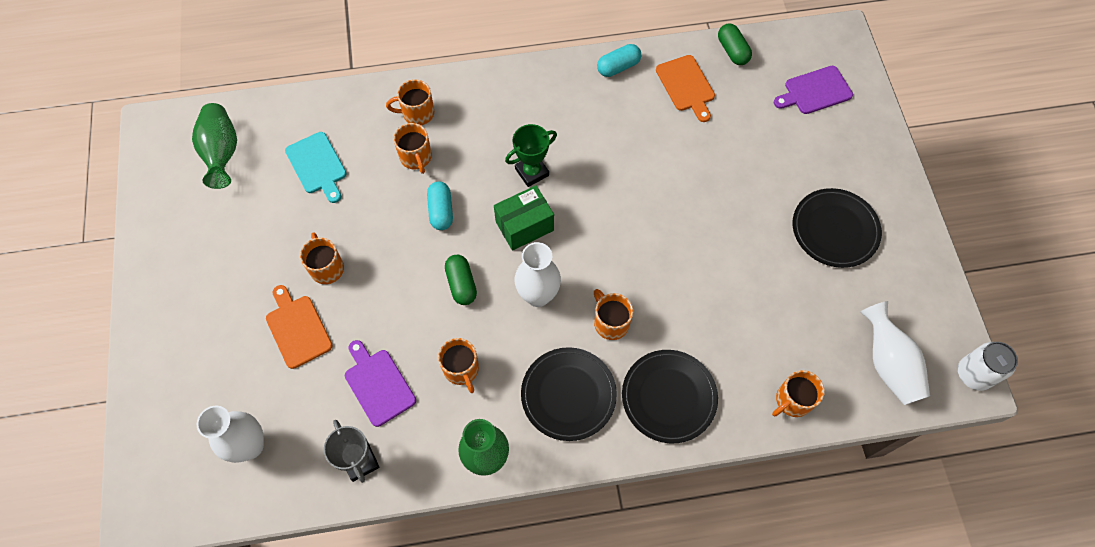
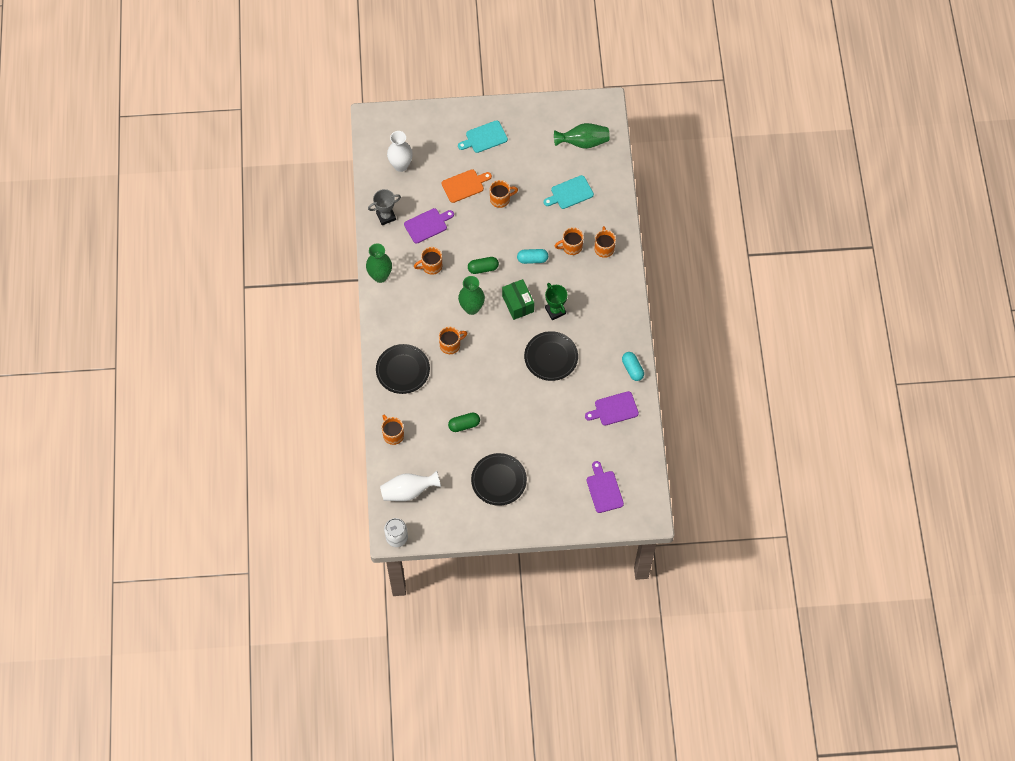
camera: 95 degrees right, 0 degrees up
white vase [515,242,561,307] -> green vase [458,276,485,315]
black plate [521,347,617,441] -> black plate moved to [524,331,578,381]
orange cutting board [656,55,715,122] -> purple cutting board [585,391,639,426]
green capsule [718,24,752,65] -> green capsule moved to [448,413,480,432]
none -> turquoise cutting board [458,120,508,153]

